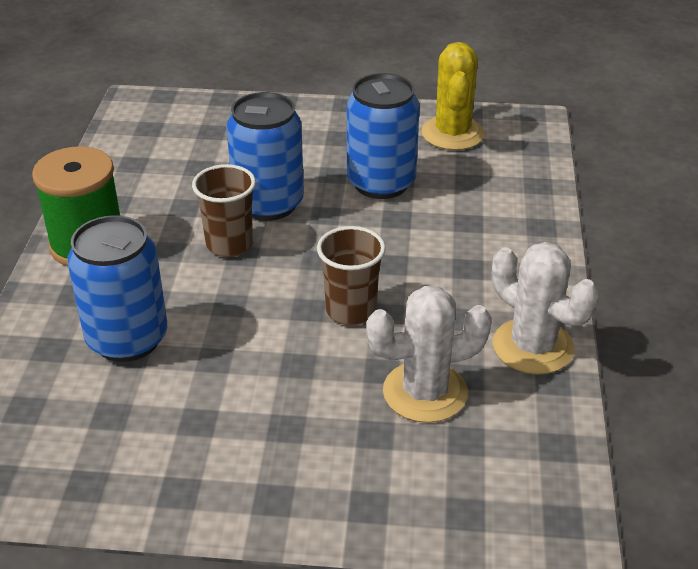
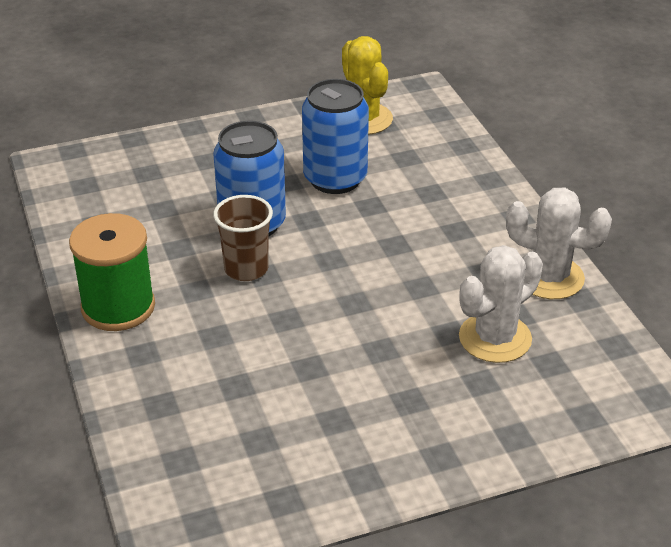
camera: 25 degrees left, 0 degrees up
blue can [67,215,167,362] -> none
brown cup [317,226,386,325] -> none

